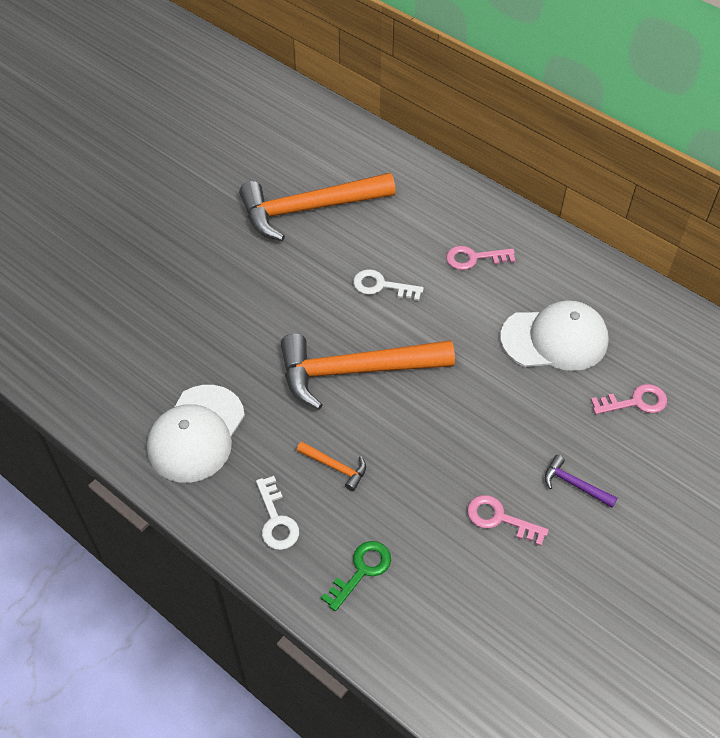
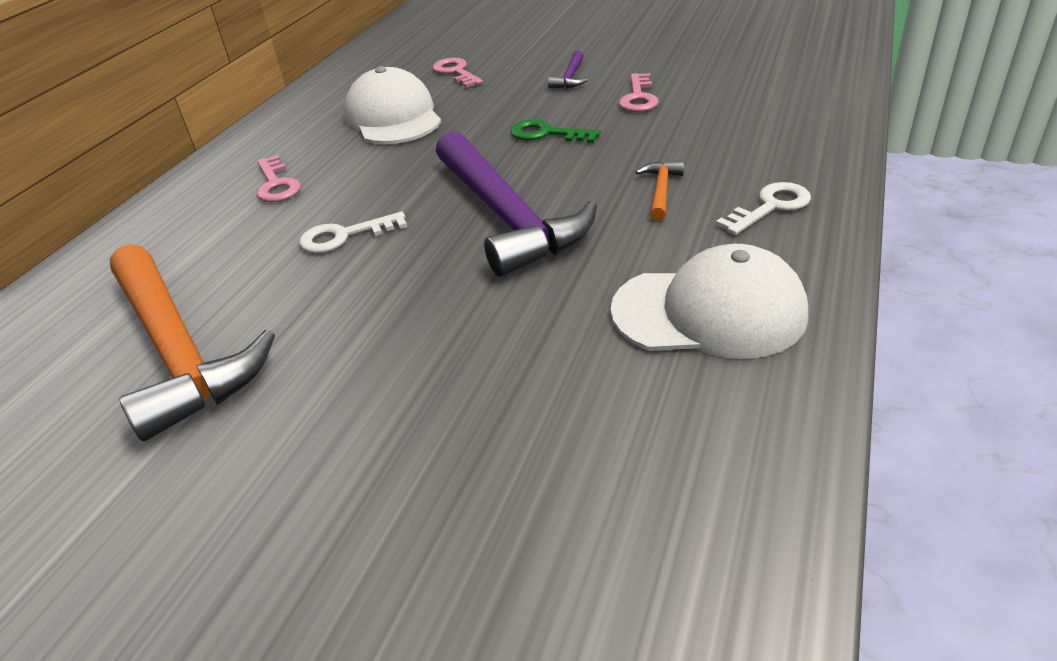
camera: 105 degrees left, 15 degrees down
orange hammer [281,334,455,410] -> purple hammer [436,131,597,277]
green key [321,541,391,611] -> green key moved to [510,119,601,143]
white key [353,269,424,301] -> white key turned 75 degrees clockwise [299,211,407,253]

